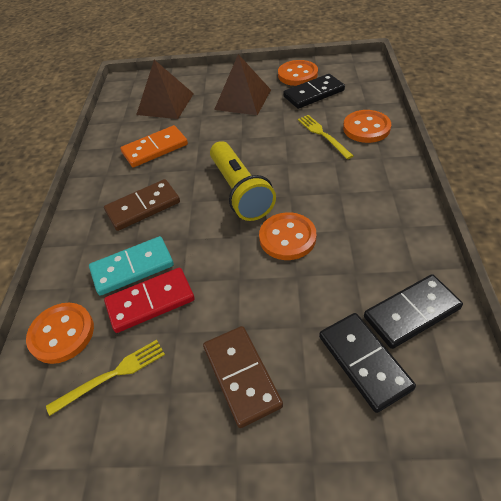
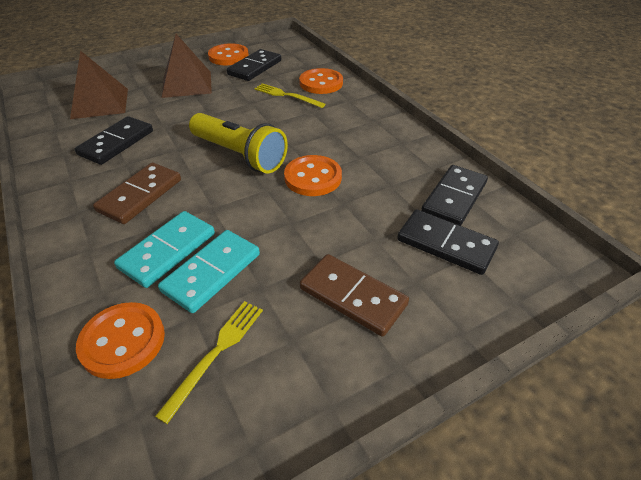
camera: 35 degrees left, 5 degrees down
red domino [104,268,195,333] -> turquoise domino [158,230,260,313]
orange domino [121,125,188,167] -> black domino [75,116,153,165]

